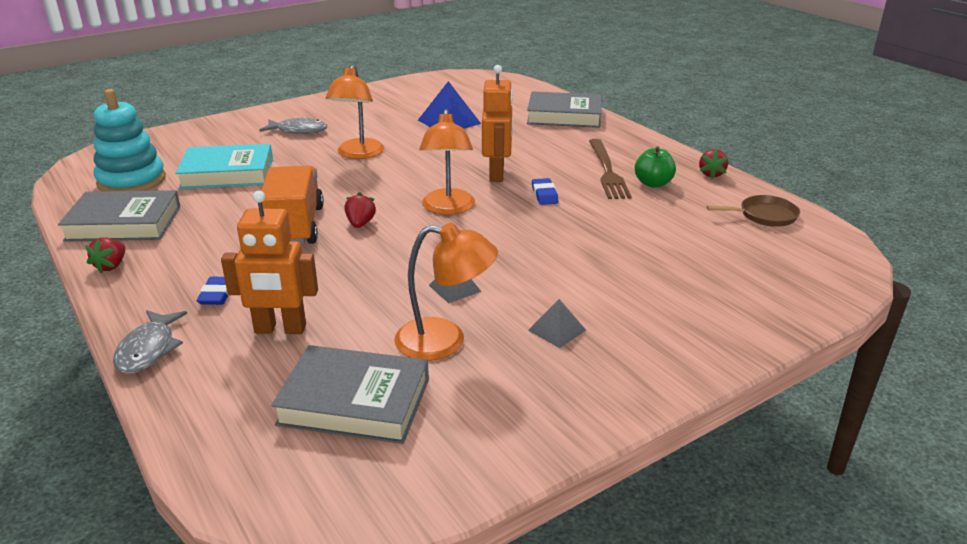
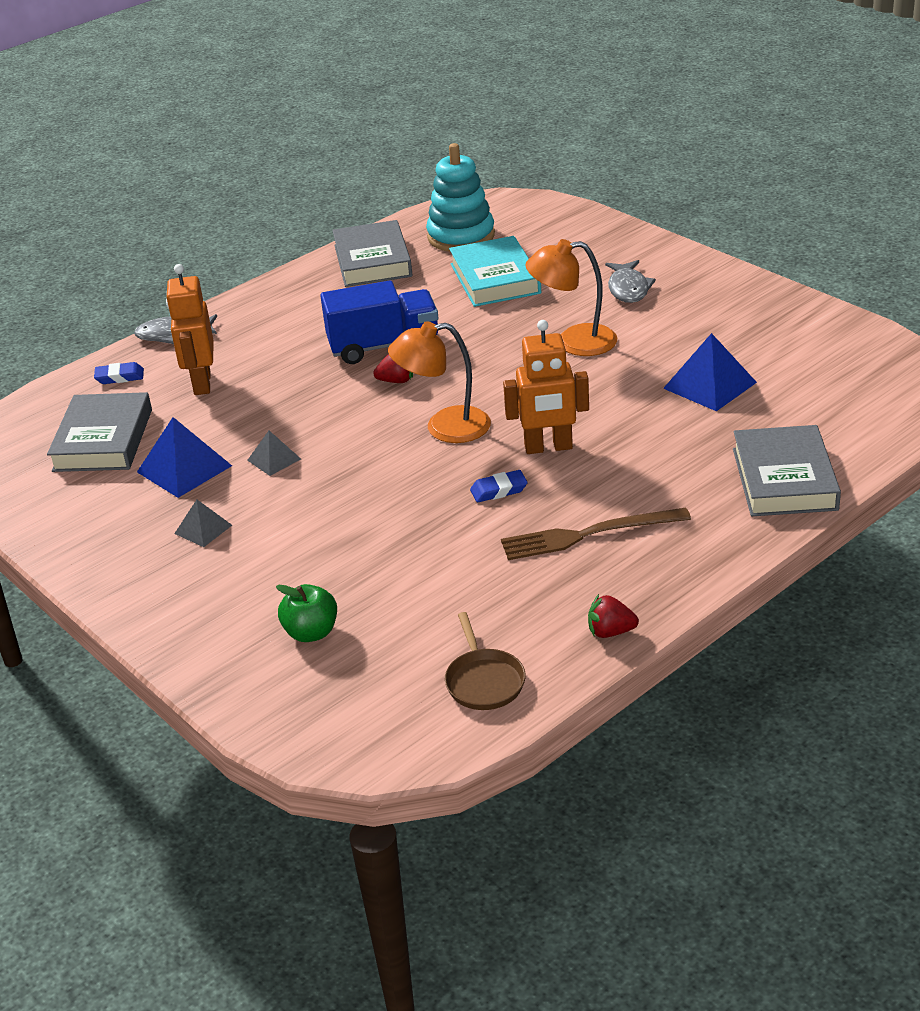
camera: 85 degrees right, 5 degrees up
red strawberry [85,237,125,274] -> none
blue eraser [197,277,229,305] -> blue eraser moved to [94,362,144,384]
orange truck [261,166,324,245] -> blue truck [320,280,438,364]
orange lamp [394,223,498,361] -> blue pyramid [137,417,232,498]
green apple [635,146,676,188] -> green apple moved to [276,584,337,642]

